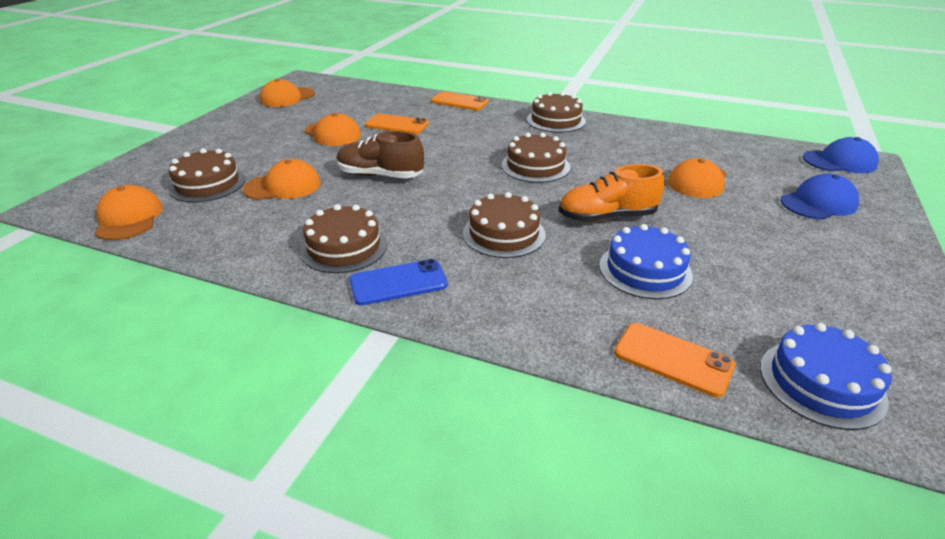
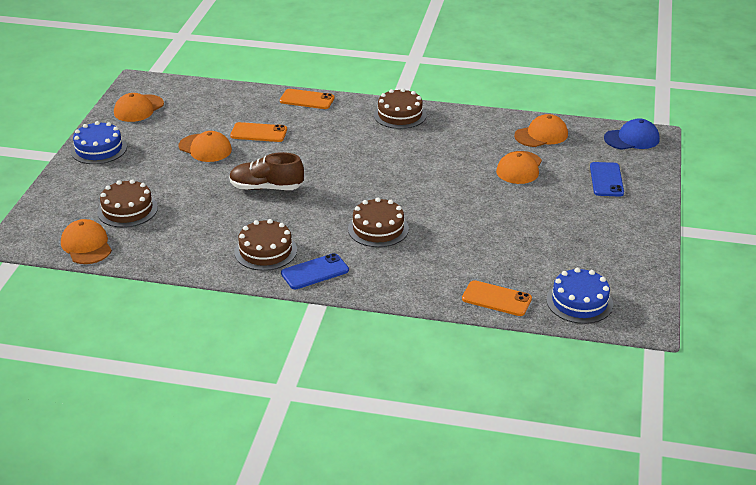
camera: 10 degrees left, 0 degrees up
orange cap [243,159,321,200] -> orange cap moved to [514,114,568,147]
brown cake [501,133,570,183] -> none
orange shoe [559,164,665,222] -> none
blue cake [599,224,693,299] -> blue cake moved to [71,121,127,164]
blue cap [780,174,859,220] -> blue phone [590,162,624,197]

